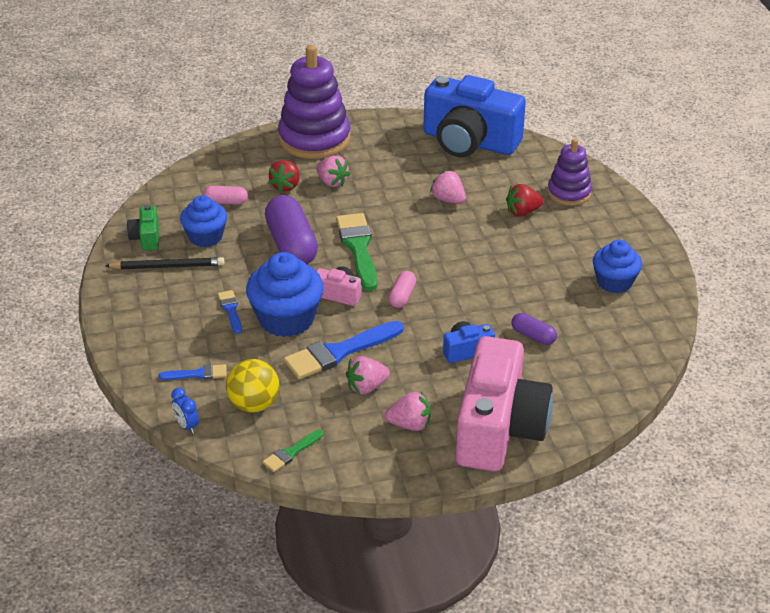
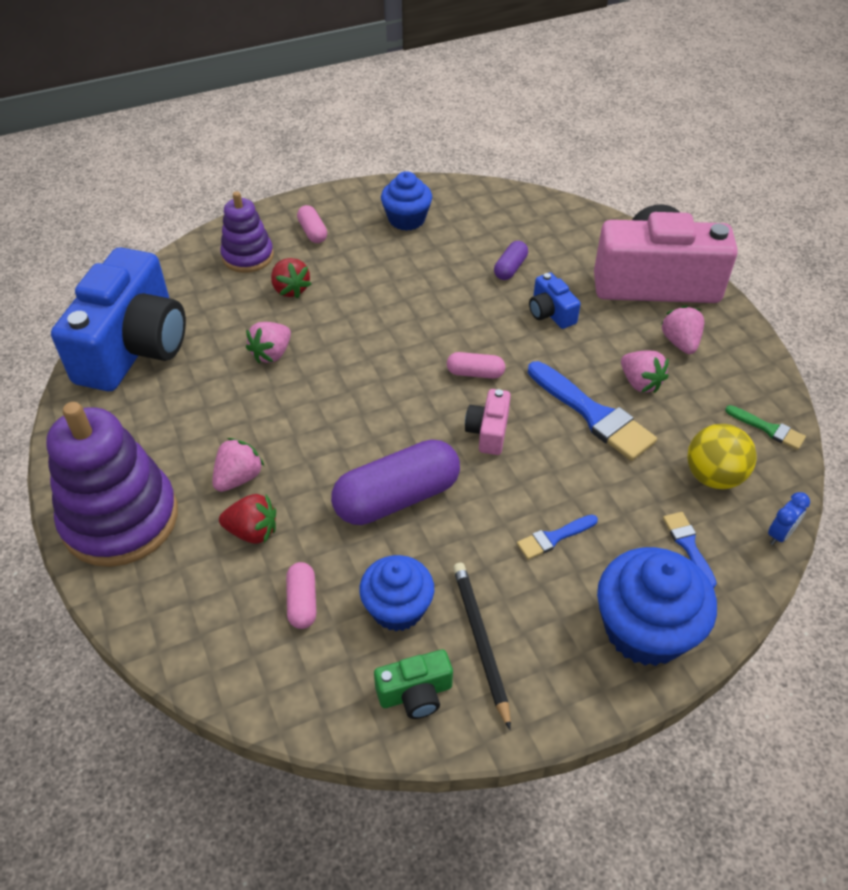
camera: 100 degrees left, 10 degrees up
blue cupcake [246,252,324,337] -> blue cupcake moved to [597,547,717,666]
green brush [336,213,377,291] -> none
none -> pink capsule [297,205,327,243]

